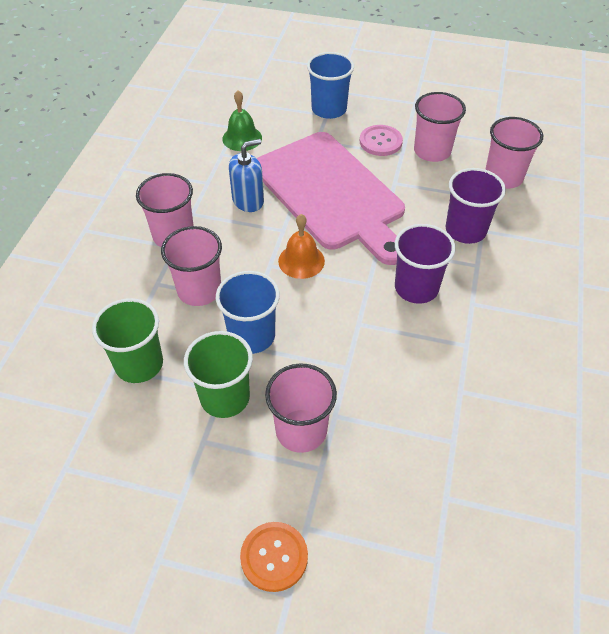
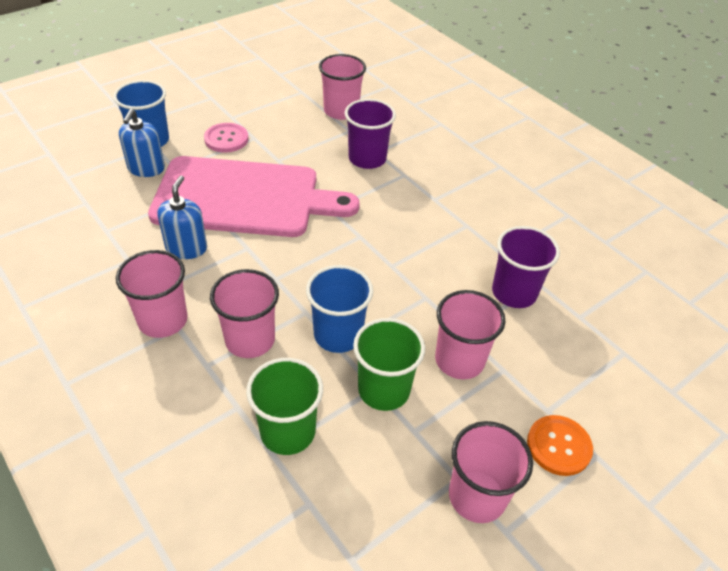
camera: 55 degrees left, 5 degrees down
green bell [222,90,262,151] -> none
orange bell [278,214,325,279] -> none
purple cup [395,224,456,304] -> purple cup moved to [492,226,560,308]
pink cup [414,92,466,162] -> pink cup moved to [449,421,533,523]
none -> blue soap dispenser [119,109,165,177]

